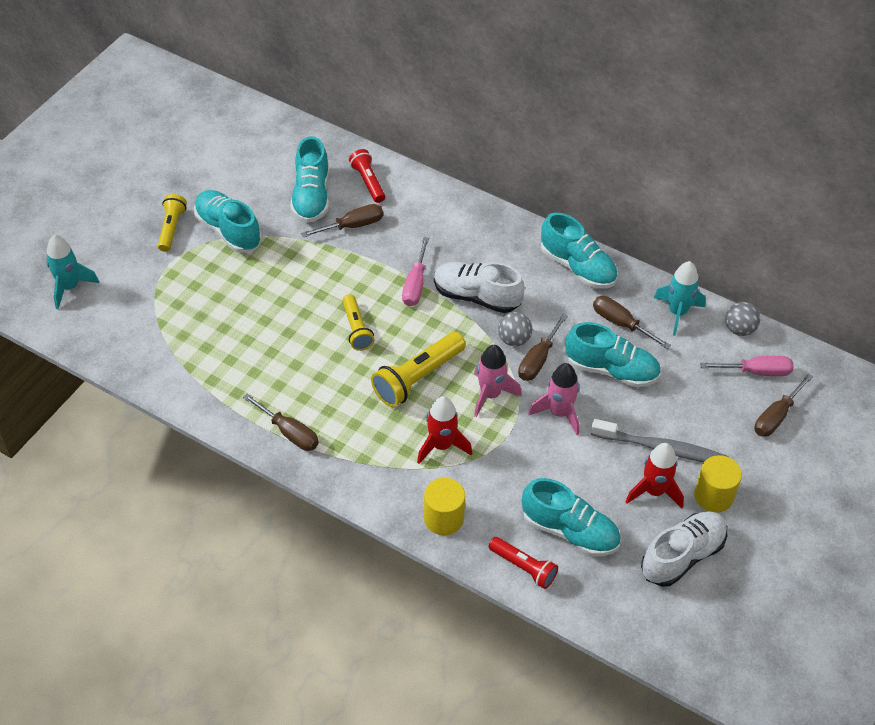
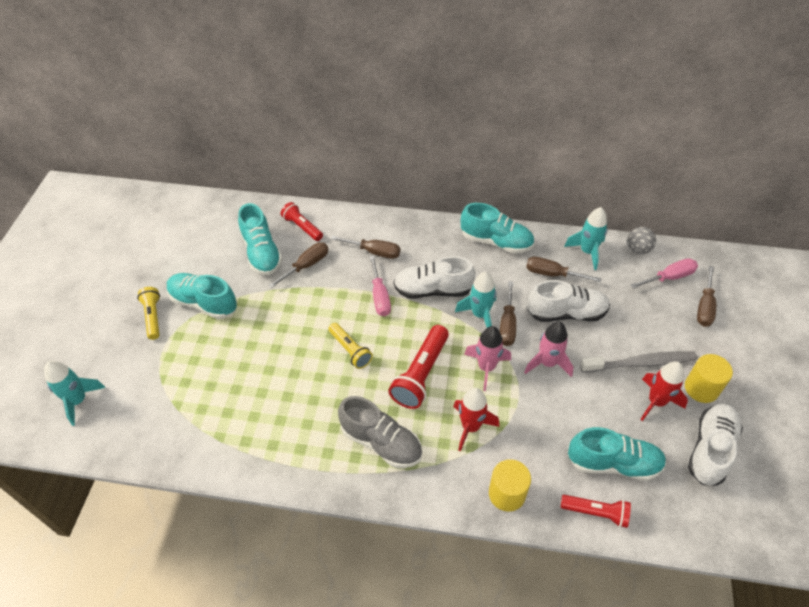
camera: 20 degrees left, 0 degrees up
brown screwdriver [243,394,319,451] -> brown screwdriver moved to [331,236,400,259]
yellow flashlight [371,332,466,407] -> red flashlight [388,325,449,409]
grey ball [498,312,533,346] -> turquoise rocket [455,272,496,328]
turquoise shoe [565,322,661,388] -> white shoe [527,280,610,322]
none -> grey shoe [338,396,422,468]

